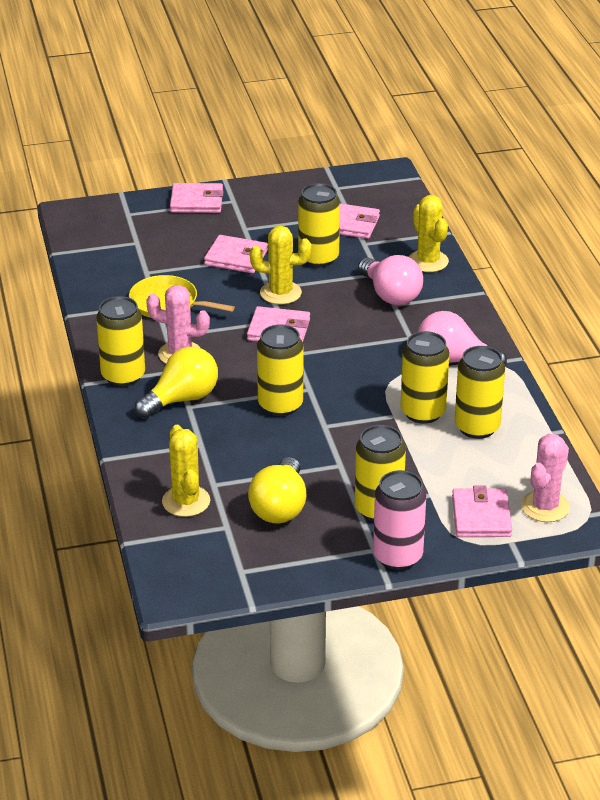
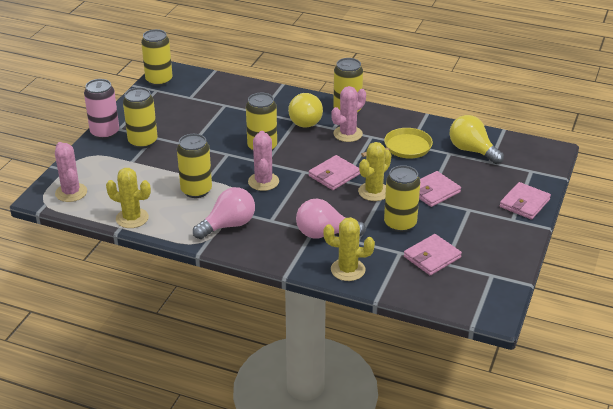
camera: 125 degrees right, 0 degrees up
yellow cactus [162,425,210,517] -> yellow cactus moved to [106,168,151,228]
yellow light bulb [248,457,307,523] -> yellow light bulb moved to [449,115,504,164]
pink wallet [452,485,512,537] -> none
yellow can [455,346,505,439] -> yellow can moved to [141,29,173,86]
none -> pink cactus [248,131,279,191]

